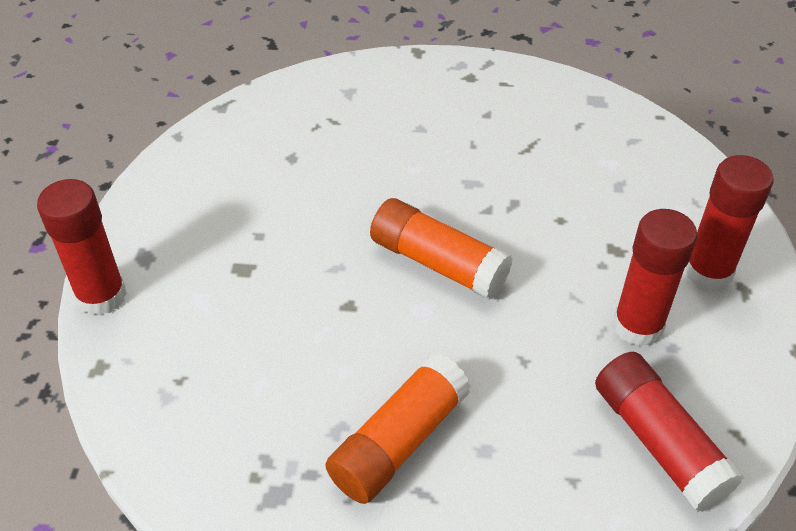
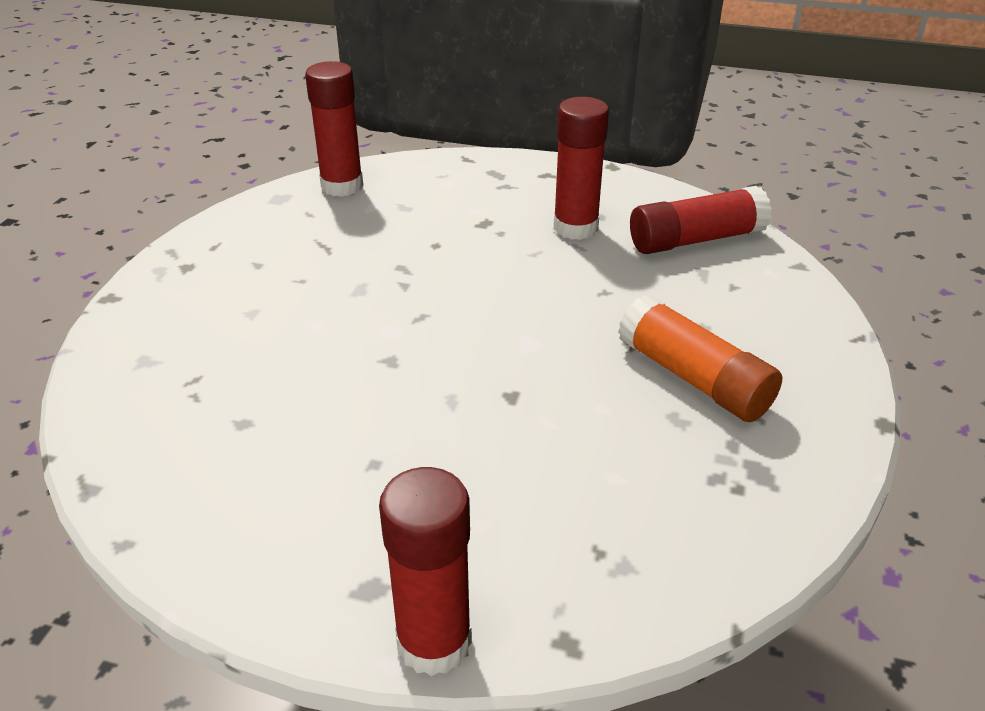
camera: 80 degrees left, 10 degrees down
orange glue stick [370,198,513,300] -> none
red glue stick [684,155,773,291] -> red glue stick moved to [305,61,363,197]

